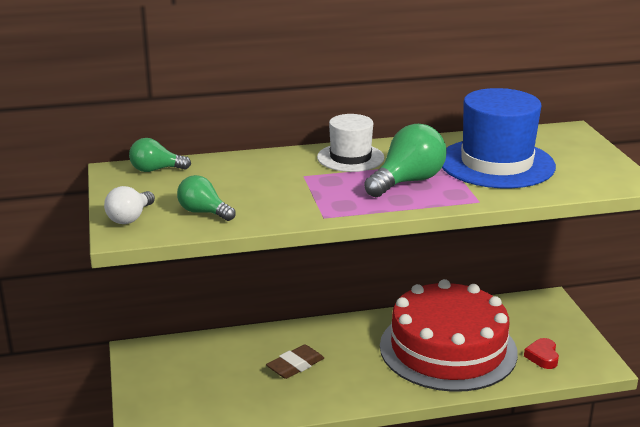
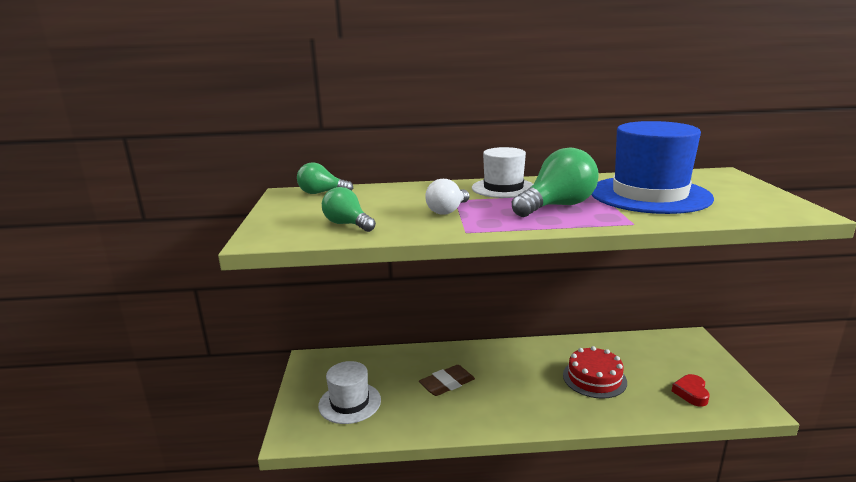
camera: 10 degrees right, 5 degrees down
white light bulb [104,186,155,224] -> white light bulb moved to [425,179,470,215]
red cake [380,279,518,392] -> red cake [563,346,627,399], size x0.47
none -> white hat [318,361,381,424]

